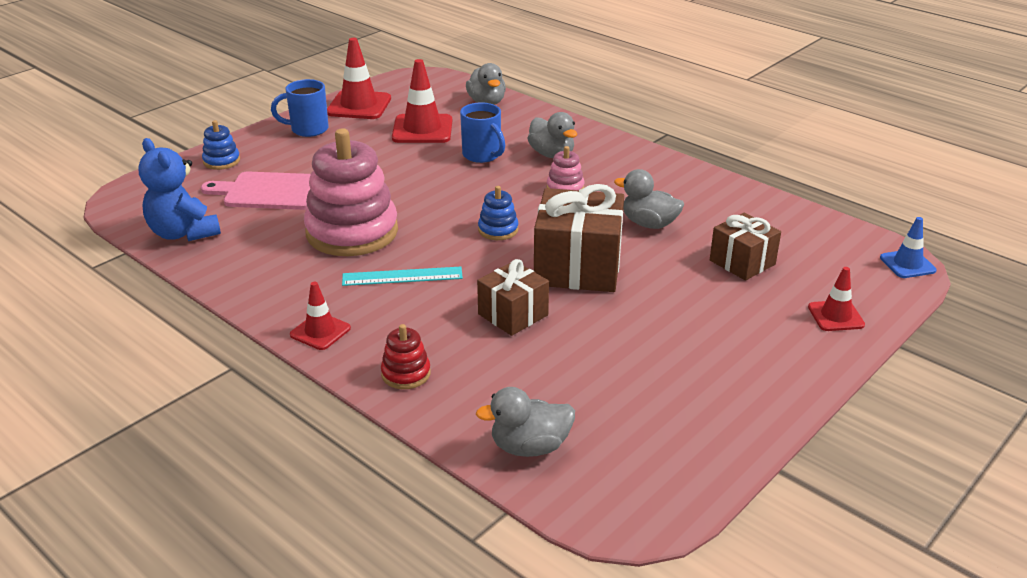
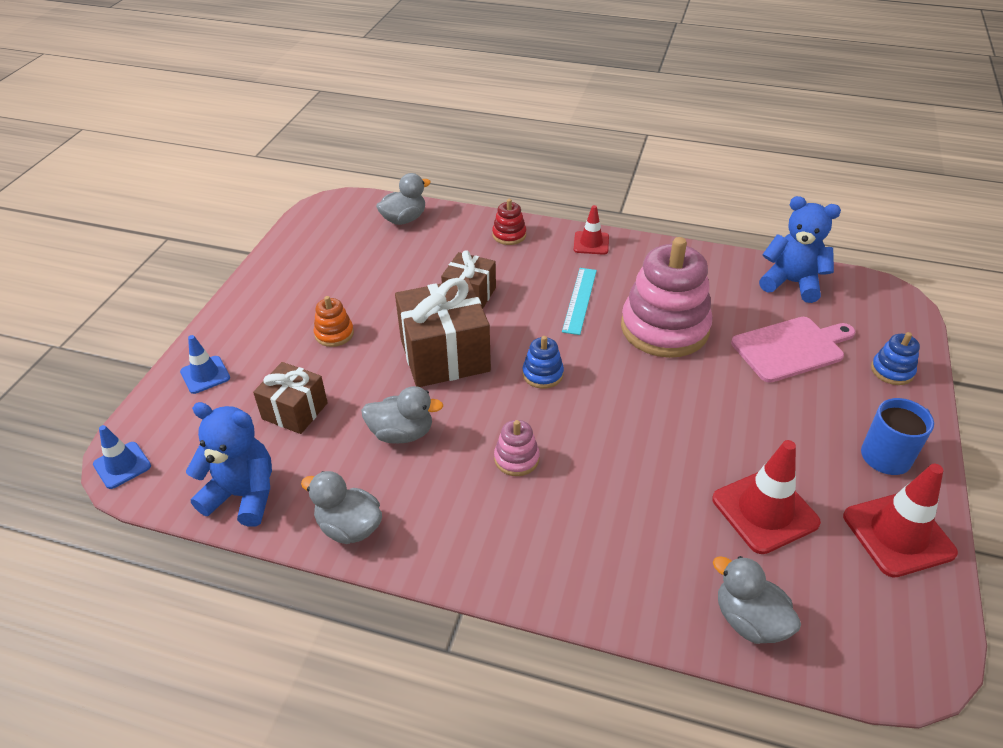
camera: 155 degrees right, 10 degrees up
turquoise ruler [342,267,463,286] -> turquoise ruler turned 45 degrees counterclockwise [562,268,597,335]
blue mug [460,102,505,163] -> none
grey duck [527,112,577,158] -> grey duck moved to [301,471,382,544]
red traffic cone [808,267,865,331] -> blue traffic cone [180,335,230,394]
none -> blue teddy bear [186,402,272,527]
none -> orange stacking toy [314,296,354,347]

